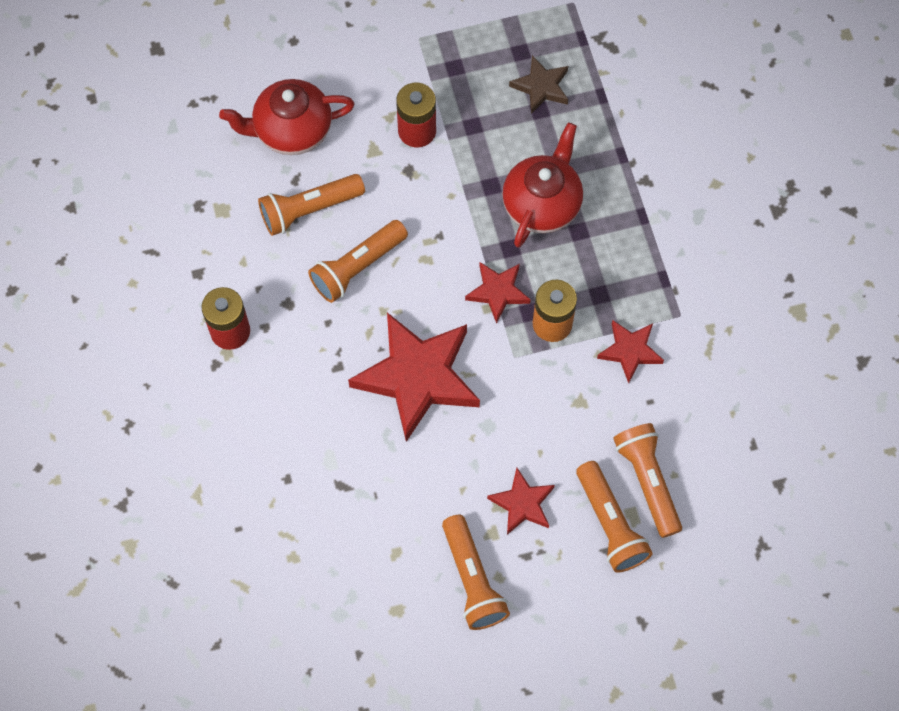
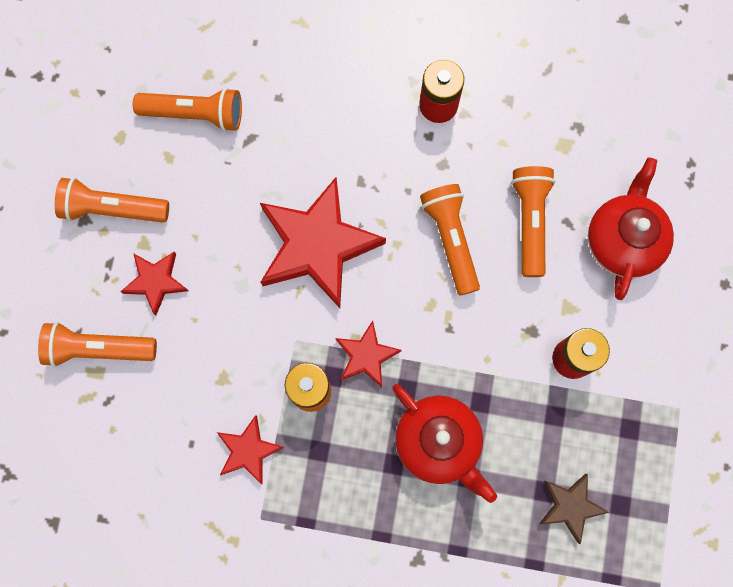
camera: 115 degrees right, 10 degrees up
orange flashlight [613,423,682,538] -> orange flashlight moved to [133,88,242,132]

